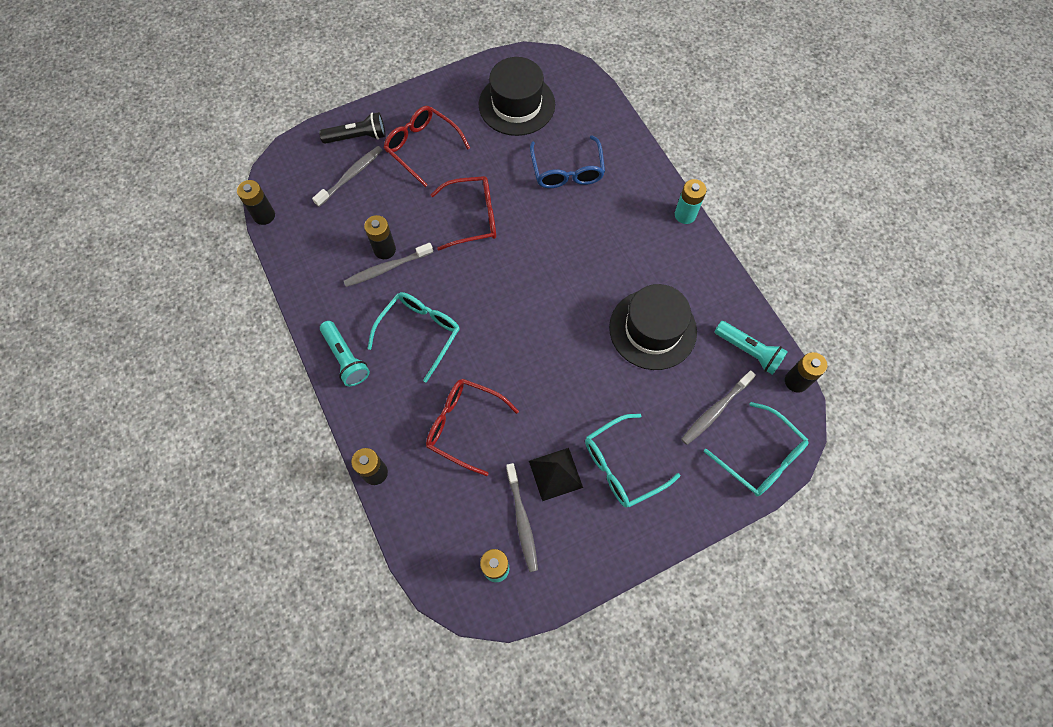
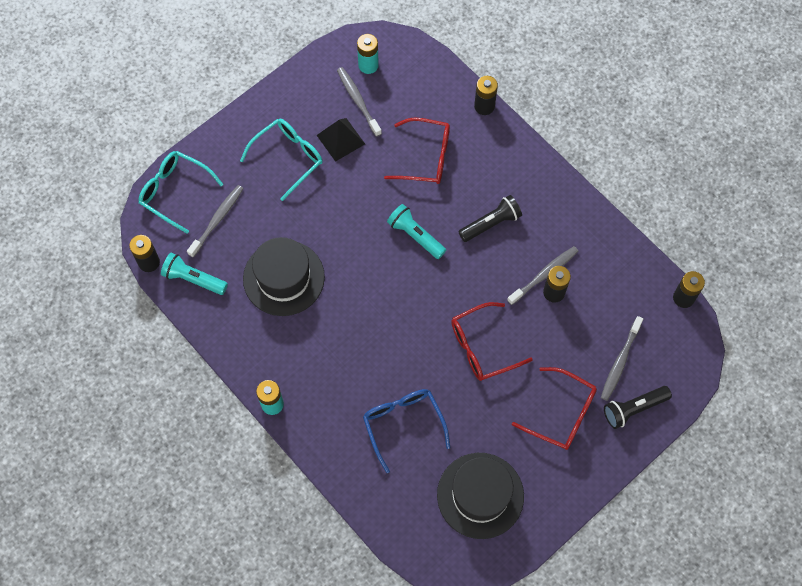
camera: 165 degrees right, 0 degrees up
turquoise flashlight [320,321,370,386] -> turquoise flashlight moved to [387,204,446,259]
turquoise glasses [368,292,460,383] -> black flashlight [458,195,522,242]

